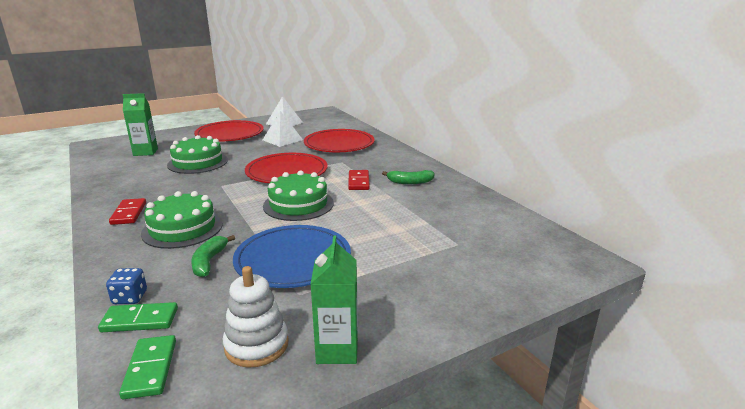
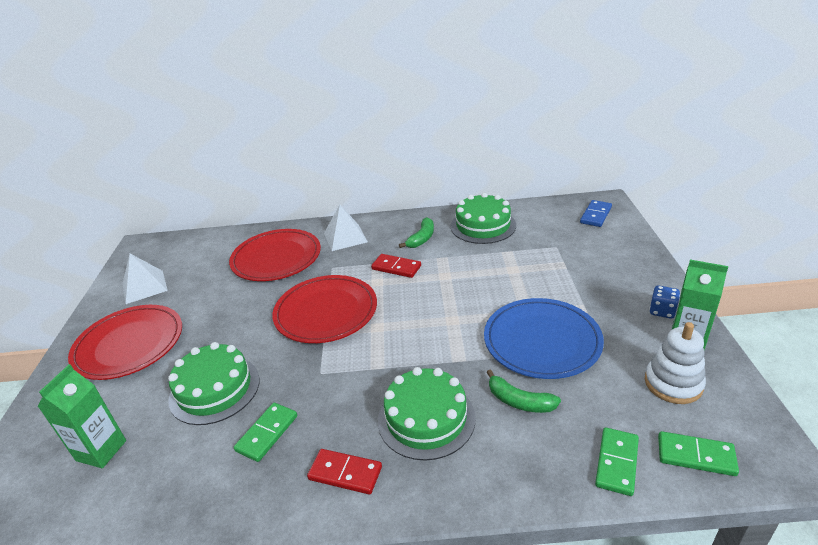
camera: 60 degrees left, 10 degrees up
blue dice [106,268,147,304] -> blue dice moved to [649,286,680,319]
white pyramid [263,111,303,147] -> white pyramid moved to [324,205,368,251]
green cake [263,170,334,221] -> green cake moved to [451,193,516,244]
none -> green domino [234,403,297,462]
none -> blue domino [580,200,612,227]

